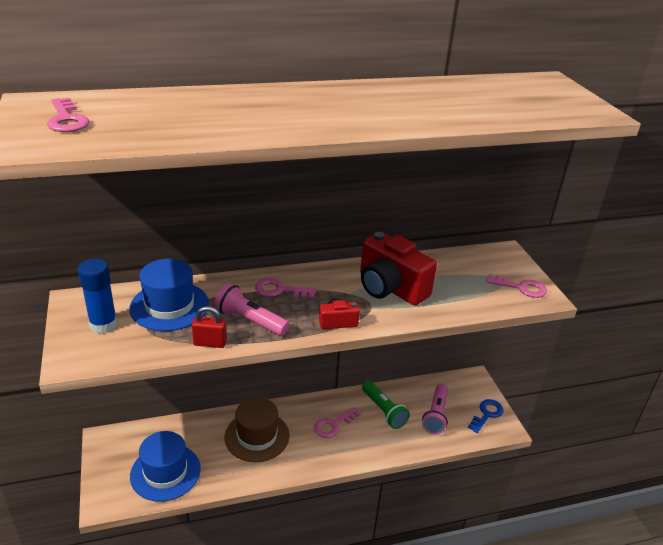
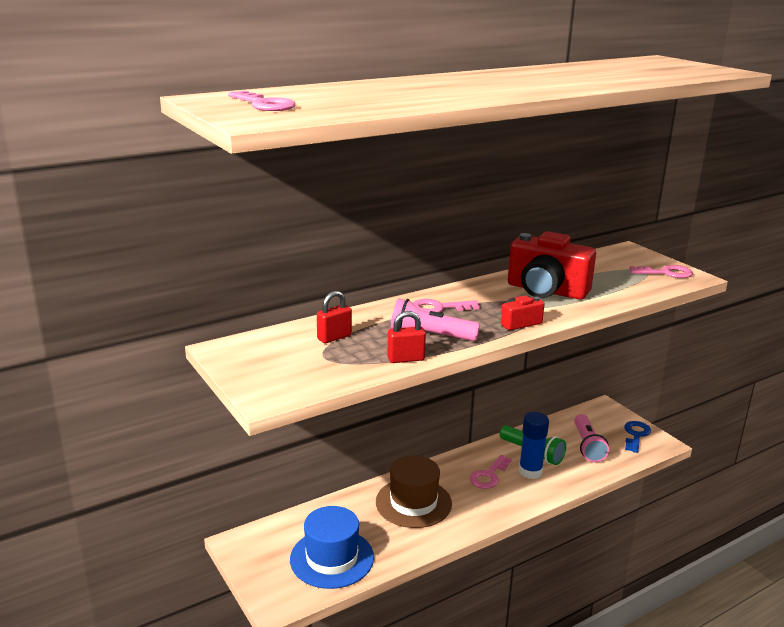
camera: 15 degrees left, 10 degrees down
blue glue stick [78,259,117,334] -> blue glue stick moved to [519,412,549,479]
blue hat [129,259,209,331] -> red padlock [317,291,352,343]

